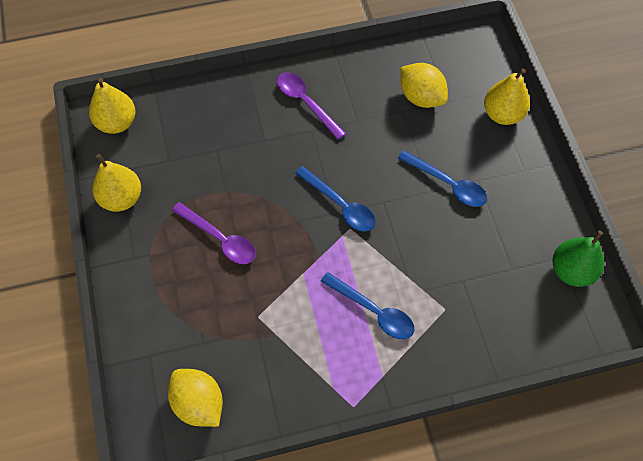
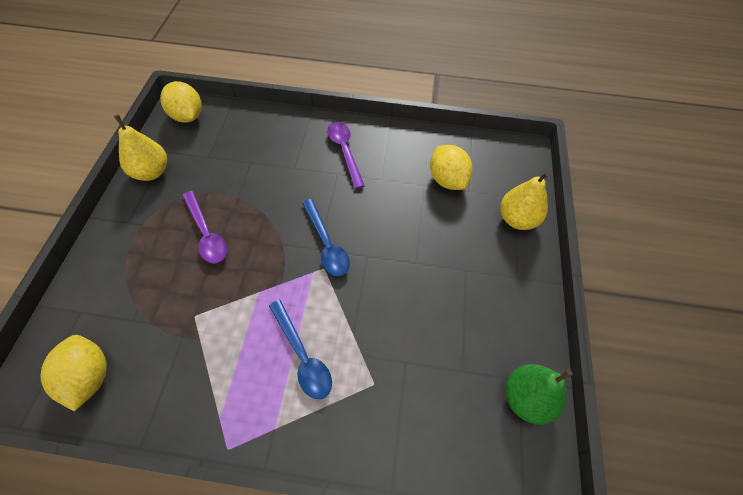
camera: 20 degrees right, 5 degrees down
yellow pear [89,77,136,134] -> yellow lemon [160,81,202,123]
blue spoon [398,150,487,207] -> none

